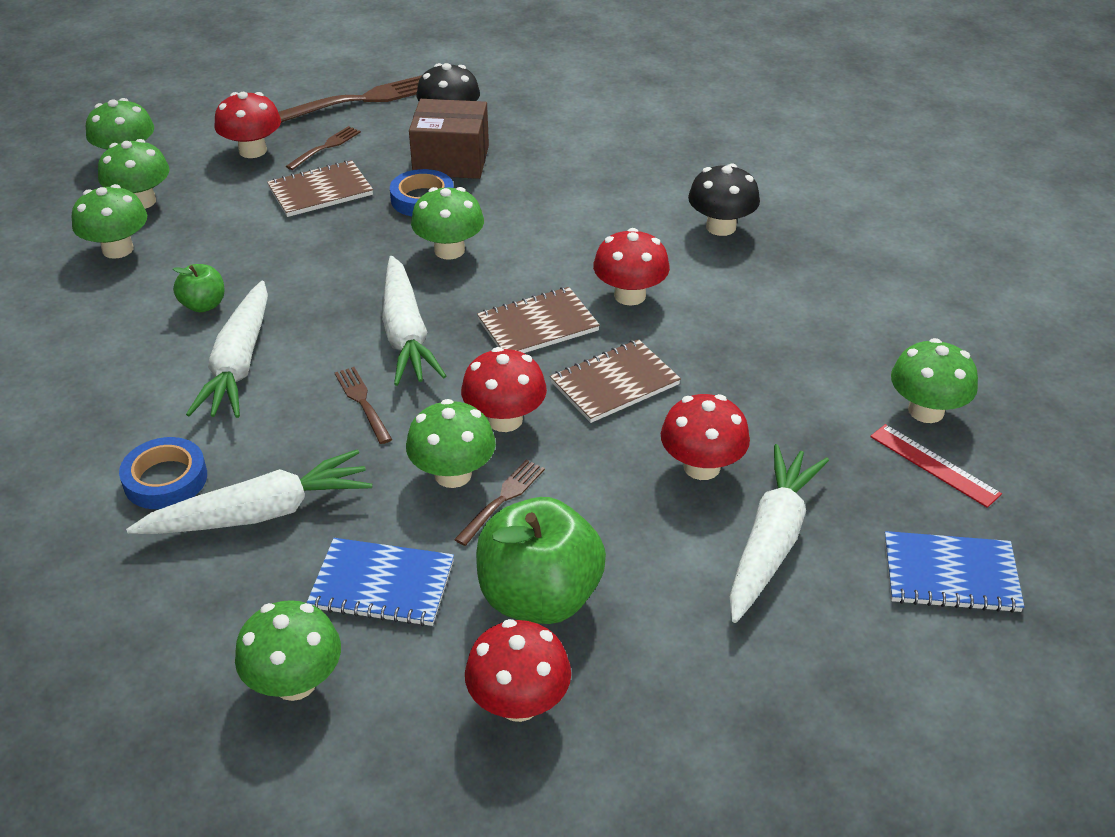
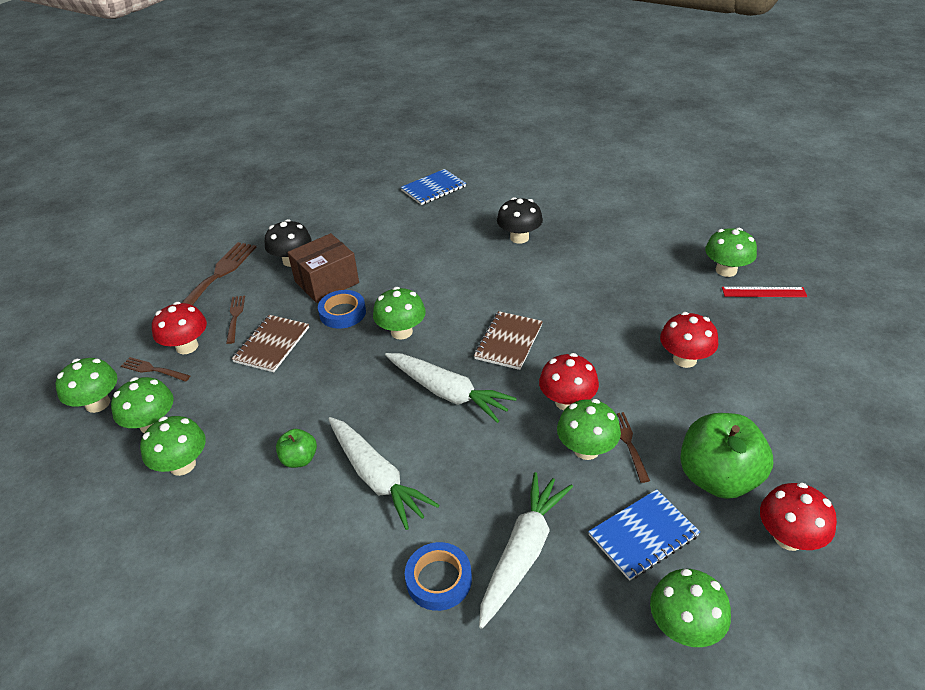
camera: 40 degrees left, 0 degrees up
brown fork [335,367,392,444] -> brown fork moved to [121,357,190,381]
brown notebook [550,339,681,423] -> none
red mushroom [593,228,670,306] -> none
white carrot [730,444,829,623] -> none
blue notebook [884,531,1024,613] -> blue notebook moved to [401,169,466,205]

